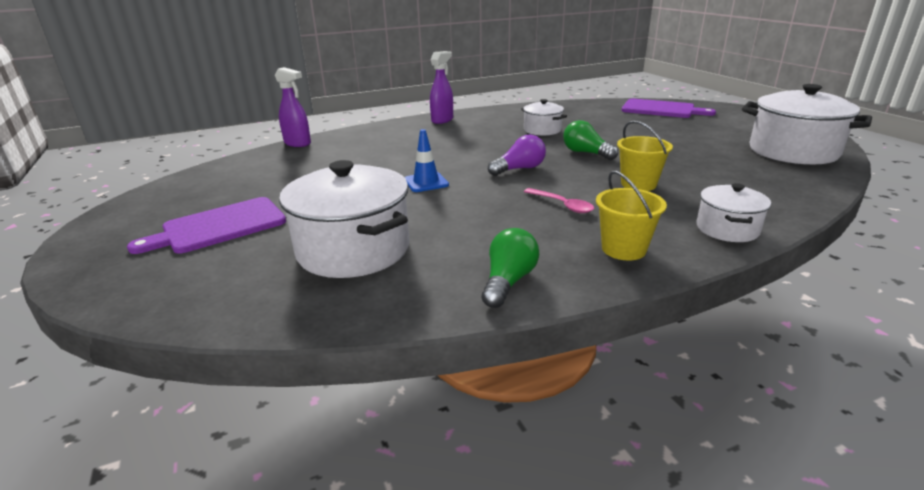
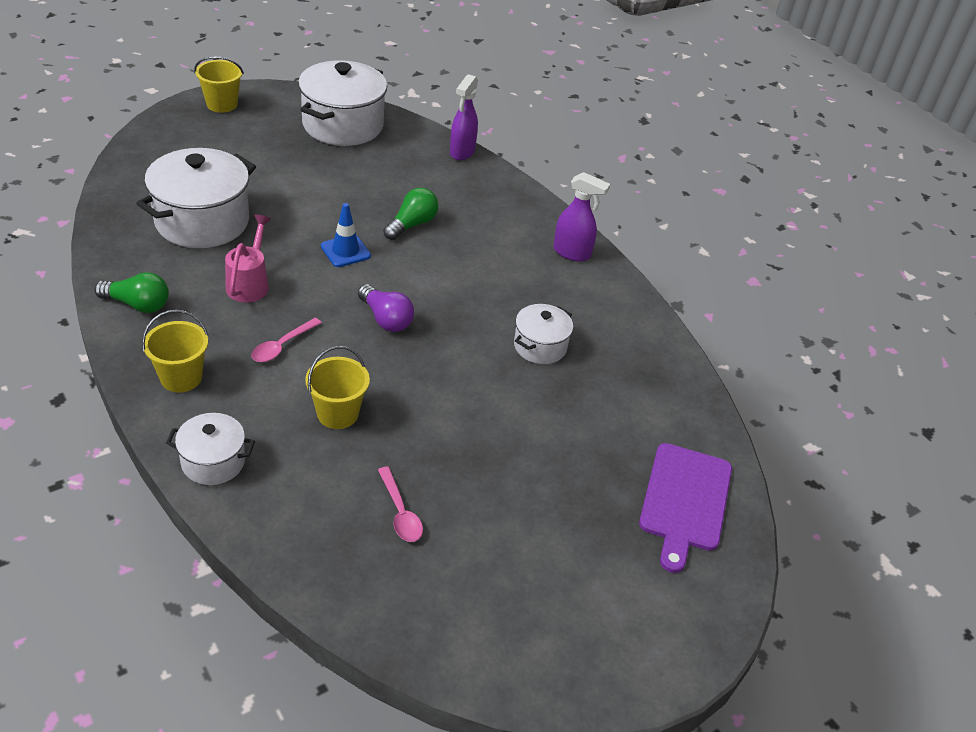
camera: 75 degrees right, 15 degrees up
purple cutting board [127,197,286,254] -> none
green light bulb [563,120,618,160] -> green light bulb moved to [383,188,438,240]
white pot [742,84,872,165] -> white pot moved to [298,60,387,146]
none -> yellow bucket [194,56,244,113]
none -> pink watering can [225,215,271,302]
none -> pink spoon [378,467,423,542]

